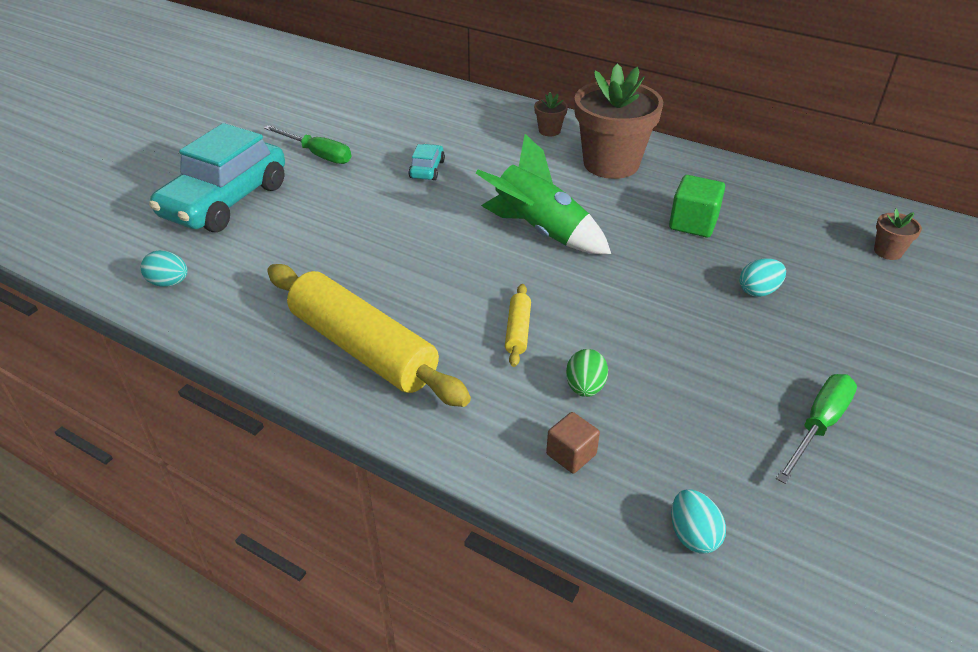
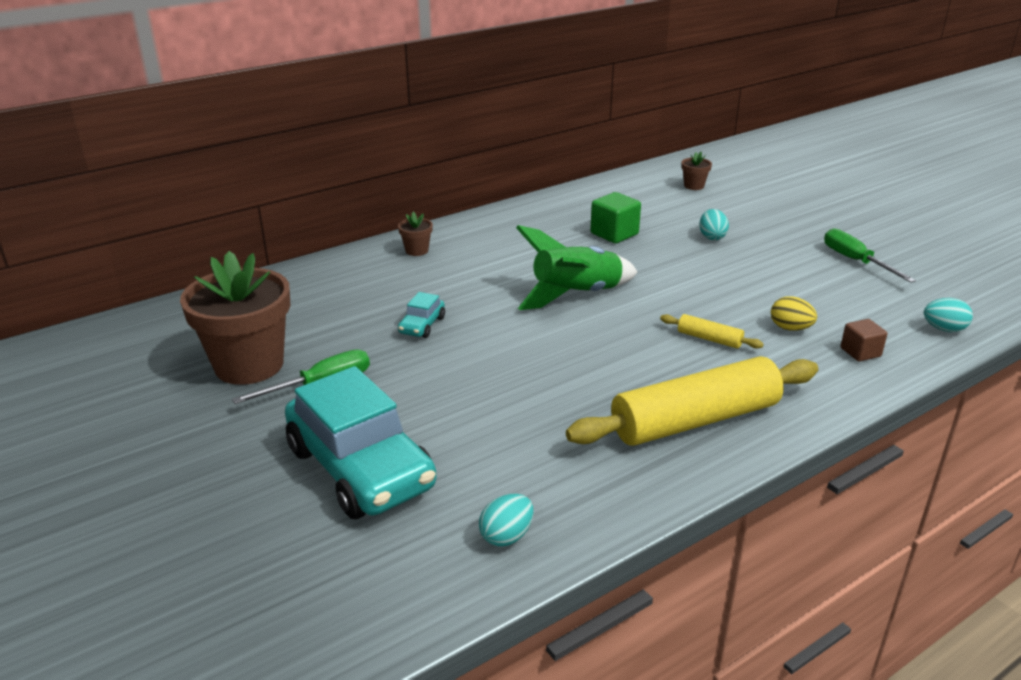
camera: 65 degrees left, 10 degrees down
turquoise car [408,144,445,180] -> turquoise car turned 105 degrees counterclockwise [398,292,445,338]
green egg [566,349,608,397] -> yellow egg [771,296,817,331]
brown flower pot [574,63,663,179] -> brown flower pot moved to [180,251,291,385]

